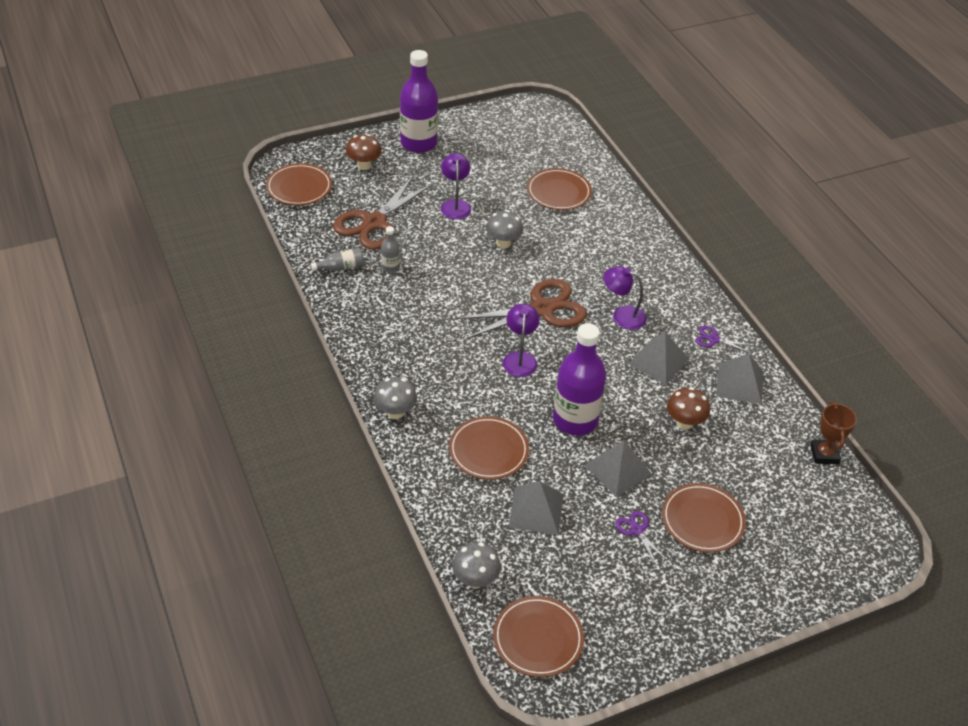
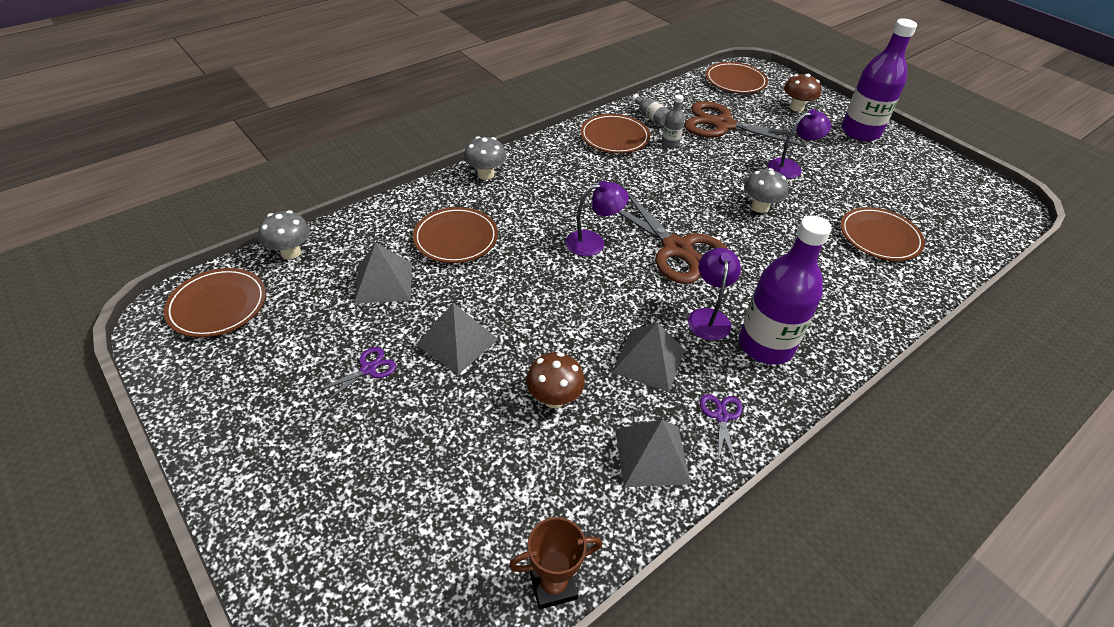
camera: 75 degrees right, 0 degrees up
purple bottle [553,323,606,436] -> purple bottle moved to [739,215,832,365]
brown plate [662,483,746,552] -> brown plate moved to [580,114,650,153]

